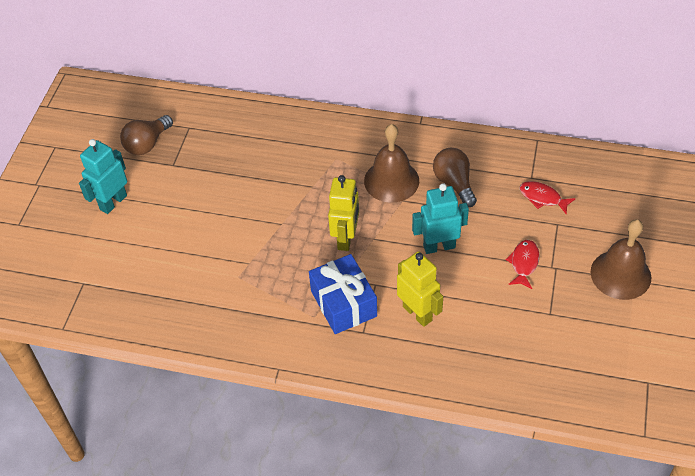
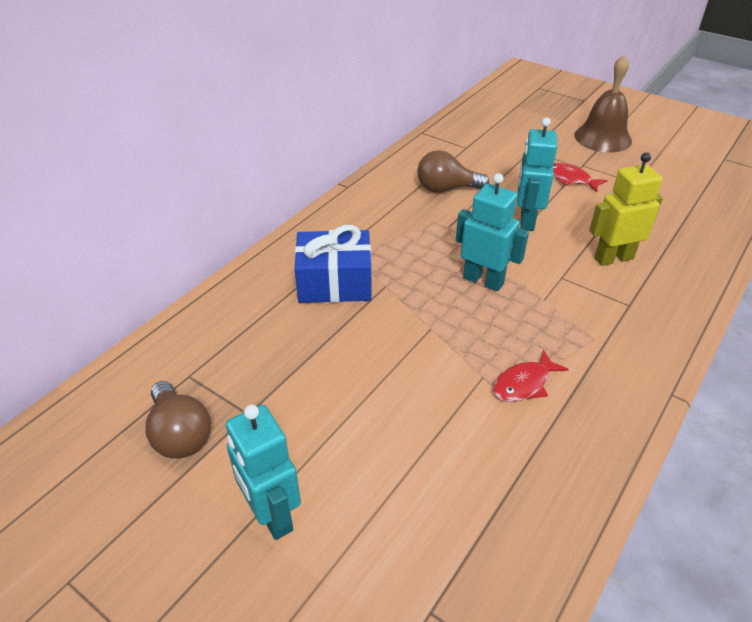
camera: 70 degrees left, 10 degrees down
blue gift [309,254,377,334] -> blue gift moved to [295,225,372,303]
yellow robot [328,175,359,251] -> turquoise robot [456,173,529,291]
brown bell [364,124,419,203] -> none
red fish [519,181,576,215] -> red fish moved to [493,349,569,402]

